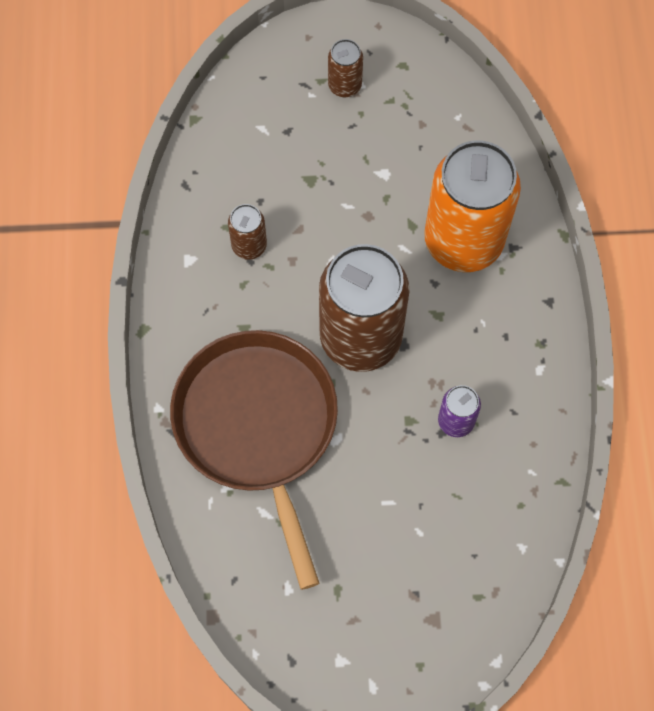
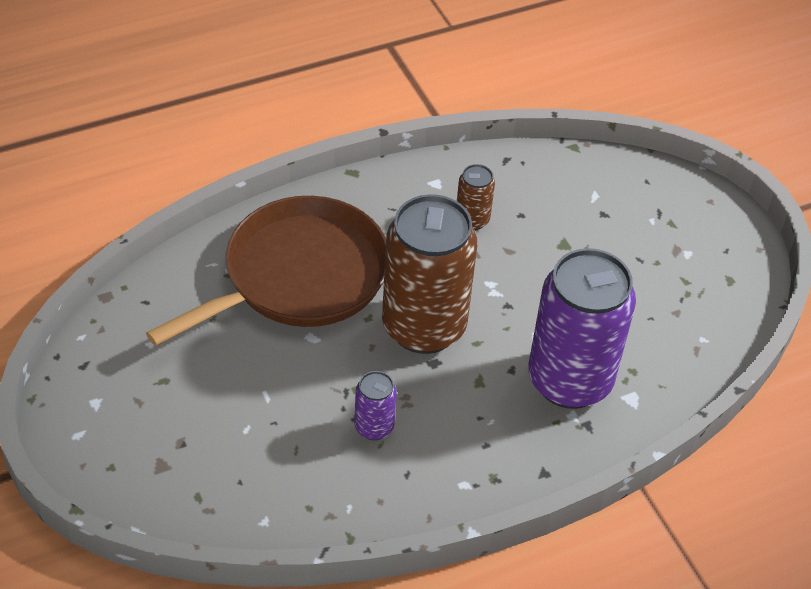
camera: 65 degrees right, 20 degrees down
brown can [328,39,363,97] -> none
orange can [424,140,521,272] -> purple can [528,248,636,409]

